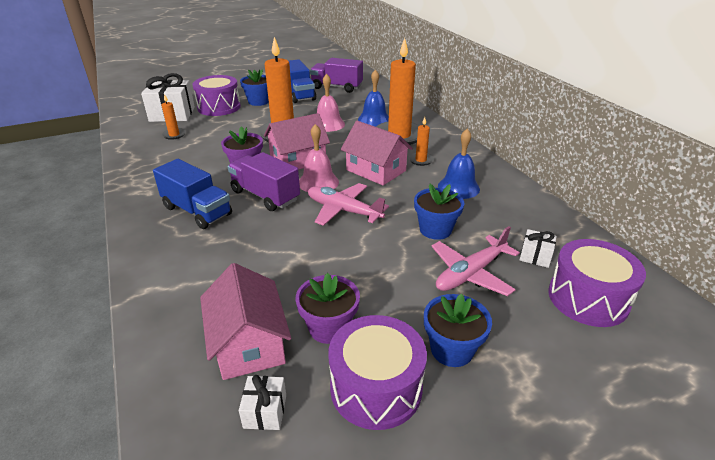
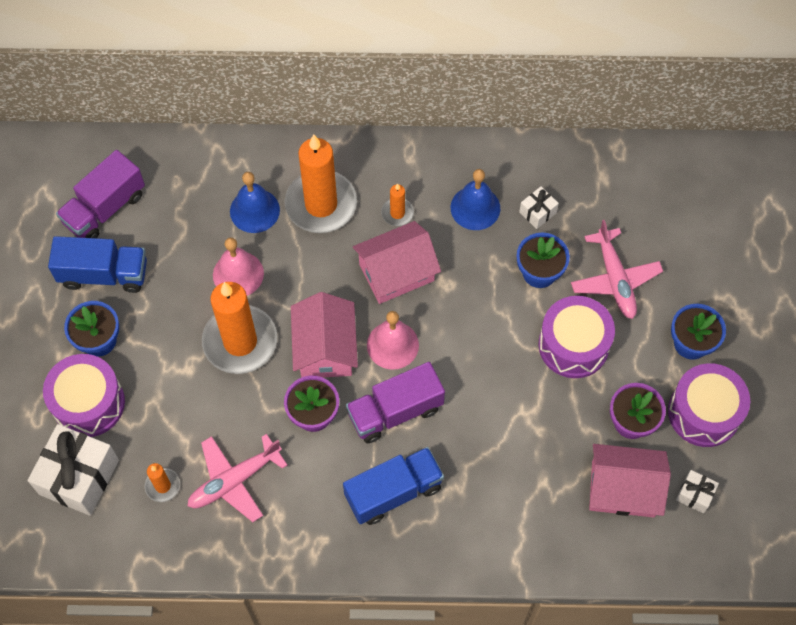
camera: 65 degrees left, 30 degrees up
pink plane [308,183,389,226] -> pink plane moved to [188,434,287,522]
white gift [520,229,557,268] -> white gift moved to [519,186,559,229]
purple drum [548,239,646,327] -> purple drum moved to [538,296,615,378]

